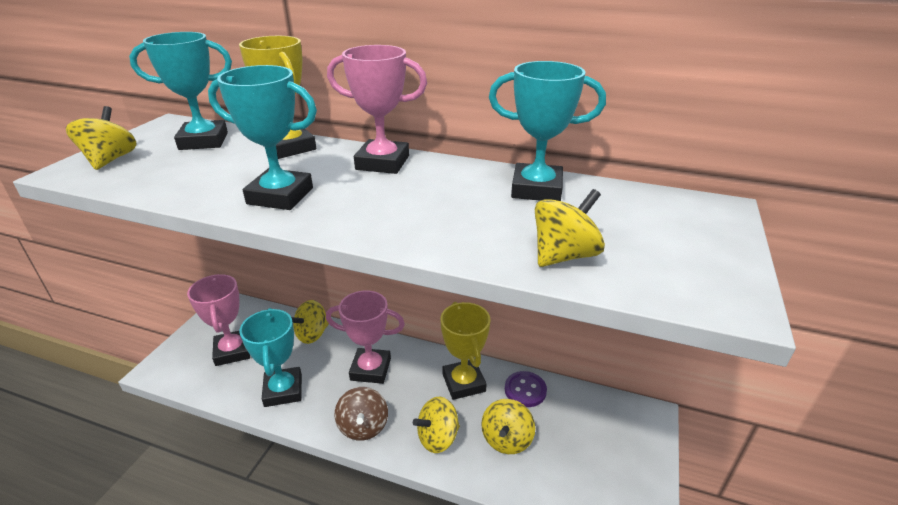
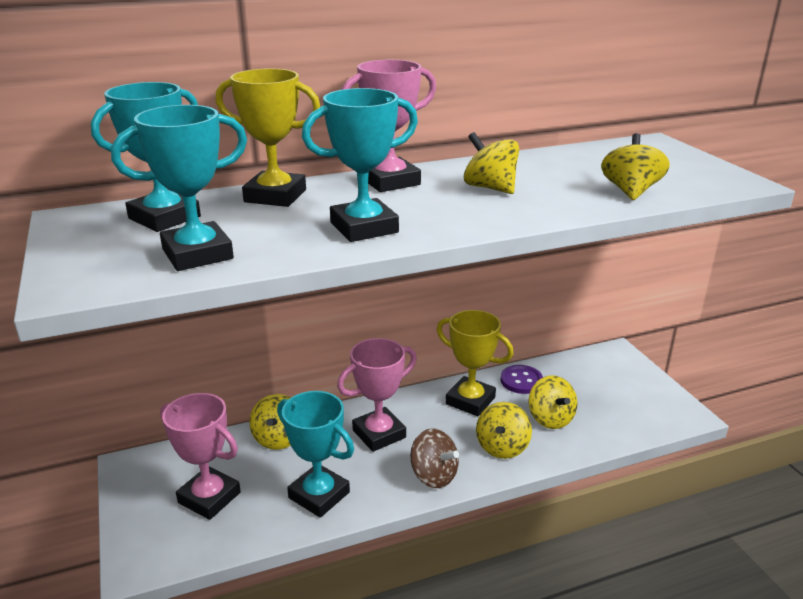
camera: 40 degrees left, 5 degrees down
yellow spinning top [66,106,137,170] -> yellow spinning top moved to [464,132,519,194]
turquoise trophy [489,61,606,201] -> turquoise trophy moved to [111,105,247,271]

